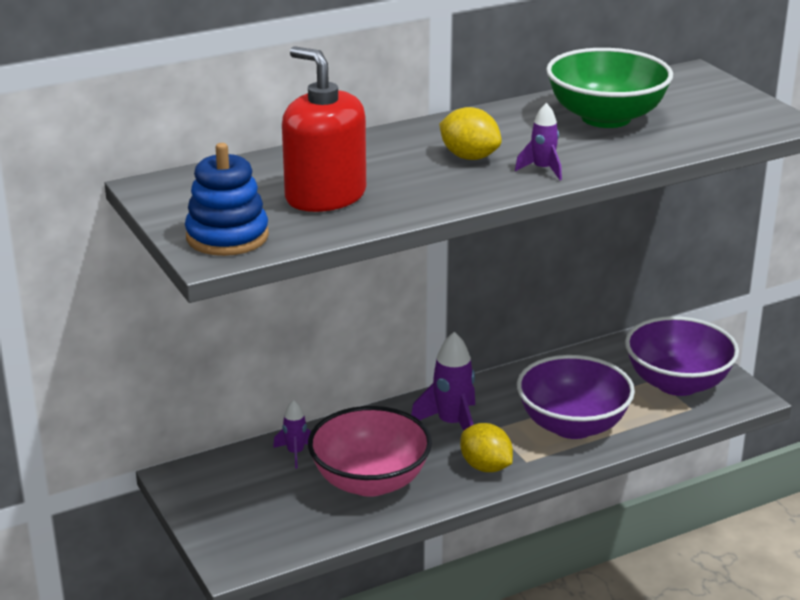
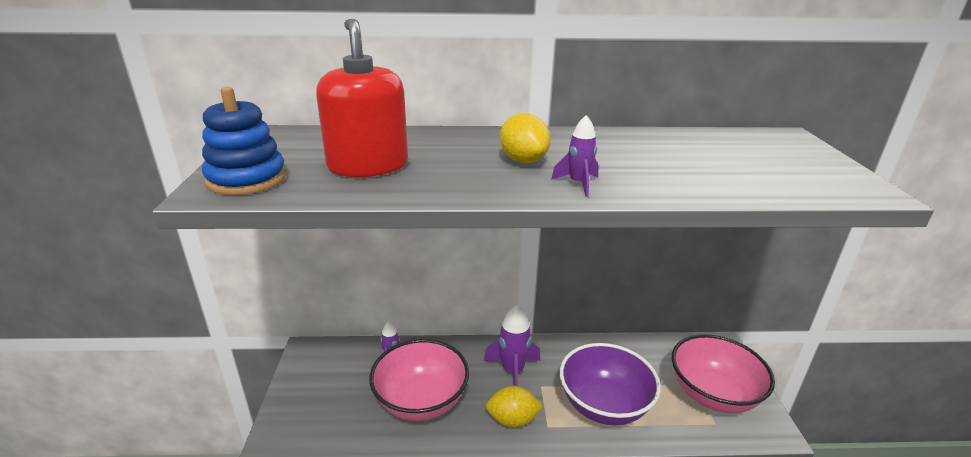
camera: 25 degrees right, 0 degrees up
yellow lemon [460,423,513,472] -> yellow lemon turned 75 degrees counterclockwise [486,386,543,428]
green bowl [546,48,673,128] -> none
purple bowl [625,316,739,396] -> pink bowl [672,334,775,413]

